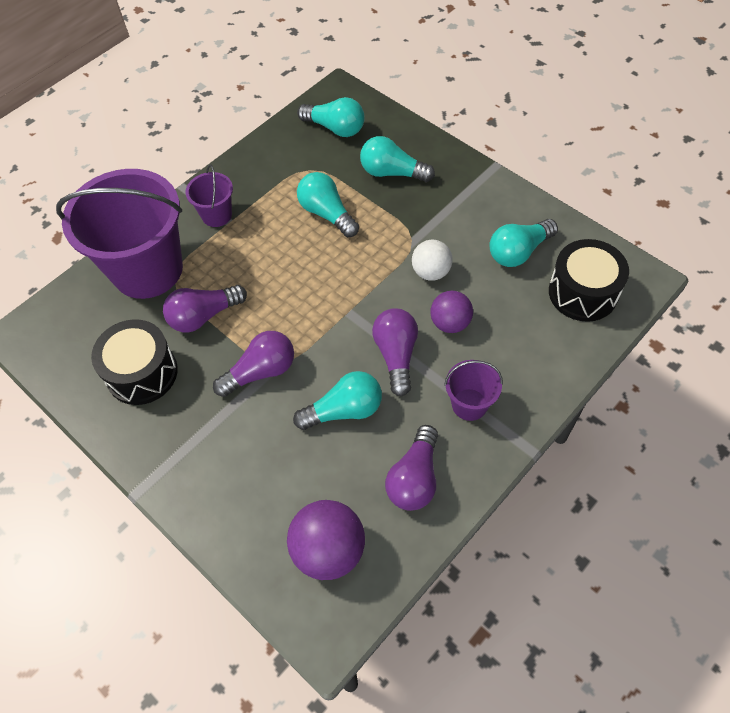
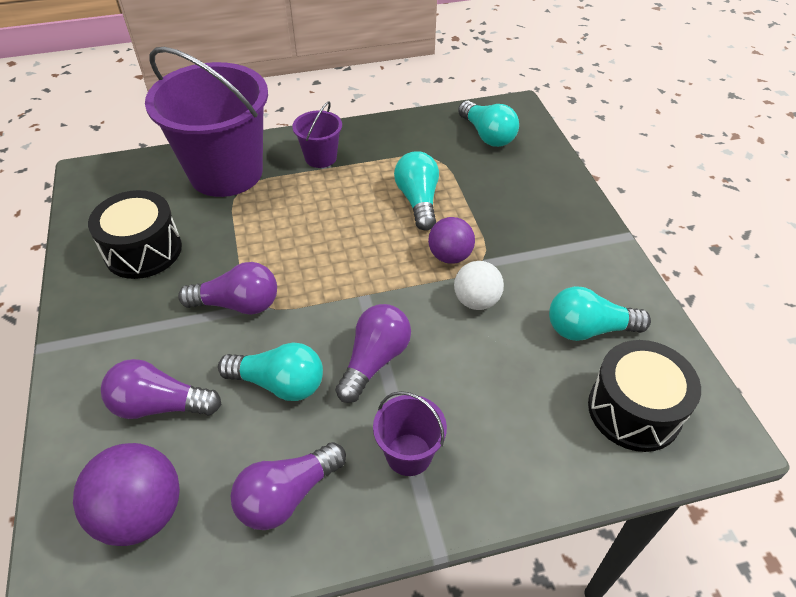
camera: 30 degrees right, 10 degrees down
purple light bulb [163,285,247,332] -> purple light bulb moved to [101,359,222,419]
turquoise light bulb [360,136,435,182] -> none
purple ball [430,291,473,333] -> purple ball moved to [428,217,475,264]

